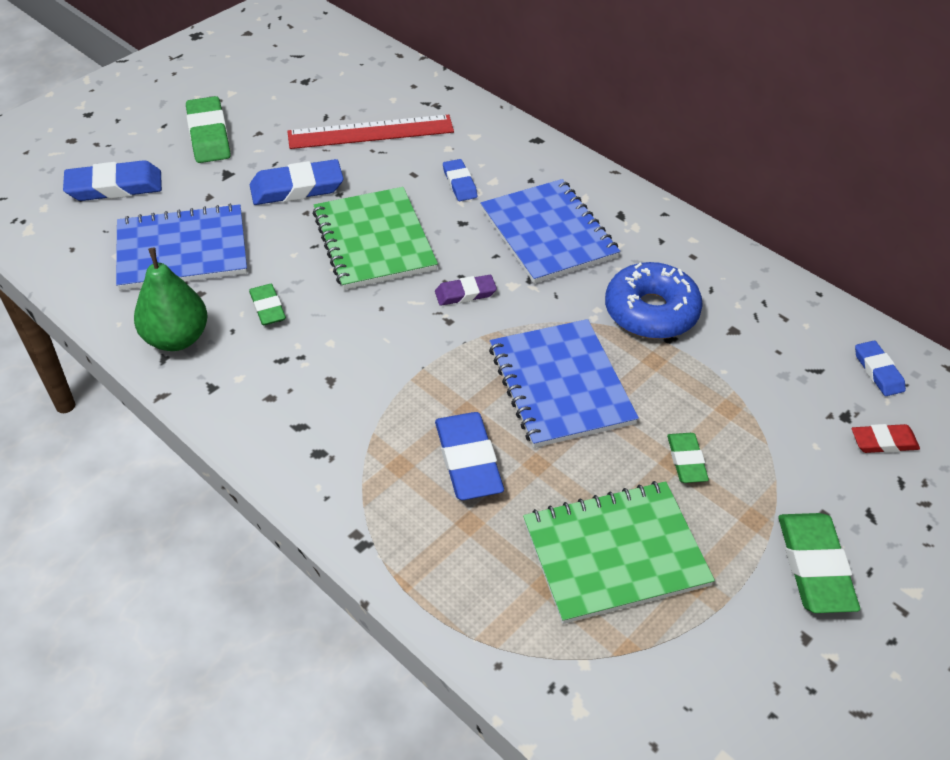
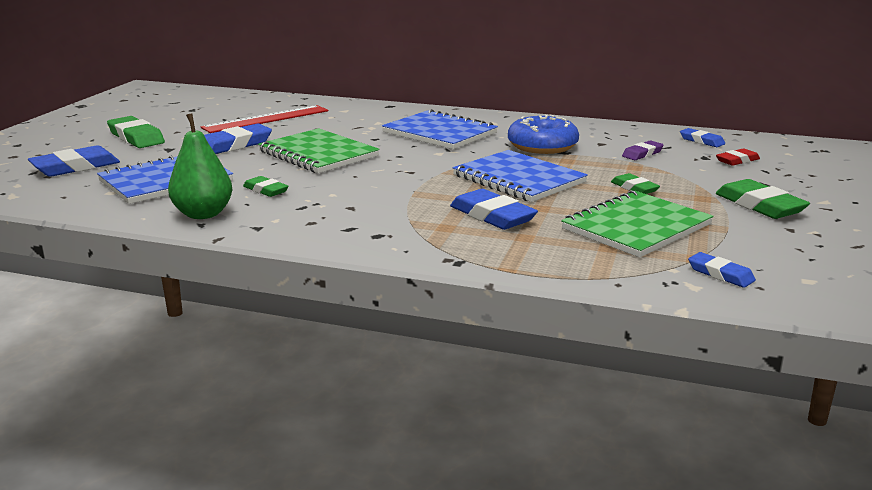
camera: 25 degrees left, 25 degrees down
purple eraser [435,275,497,306] -> purple eraser moved to [622,140,664,160]
blue eraser [443,159,477,201] -> blue eraser moved to [688,252,756,288]

